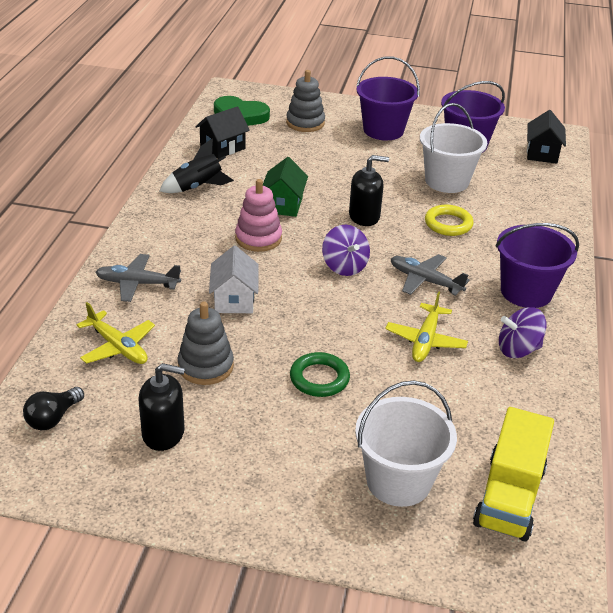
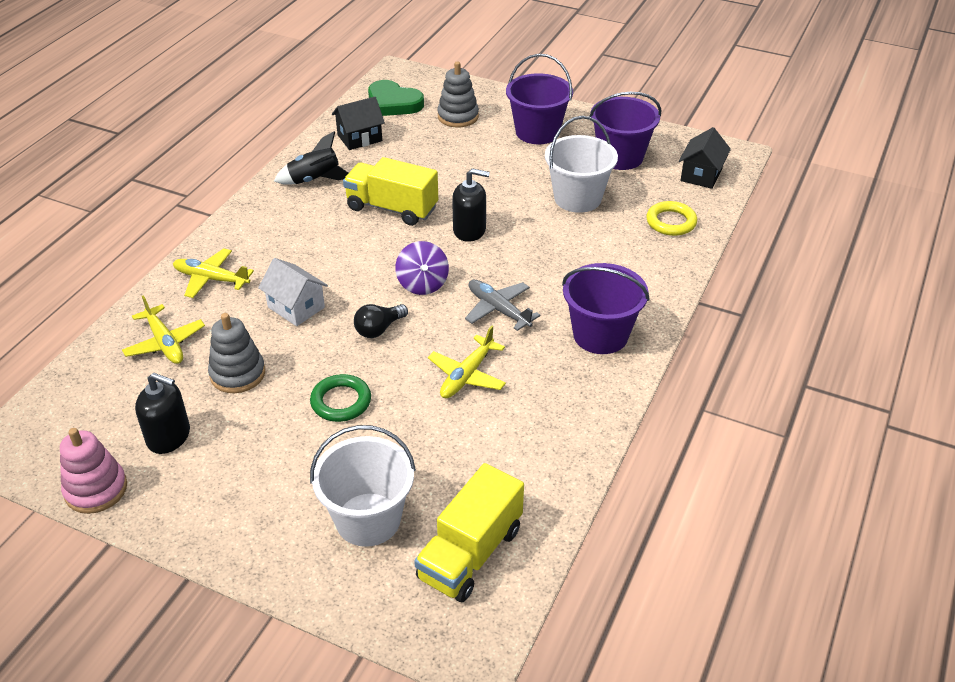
camera: 15 degrees right, 5 degrees up
black light bulb [23,387,84,430] -> black light bulb moved to [354,304,408,338]
grey plane [95,254,181,302] -> yellow plane [173,248,254,298]
white house [209,245,259,313] -> white house turned 60 degrees counterclockwise [258,258,328,326]
pink stacking toy [235,179,282,252] -> pink stacking toy moved to [60,428,127,514]
green house [263,157,308,217] -> yellow truck [343,157,438,226]
yellow ring [425,205,473,236] -> yellow ring moved to [646,201,697,236]
purple spinning top [499,307,547,358] -> none

